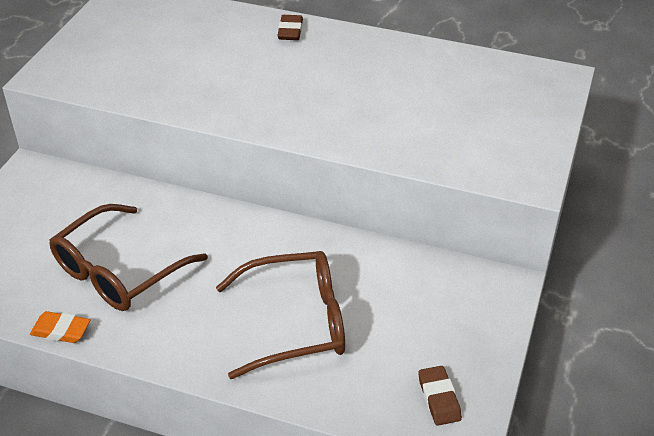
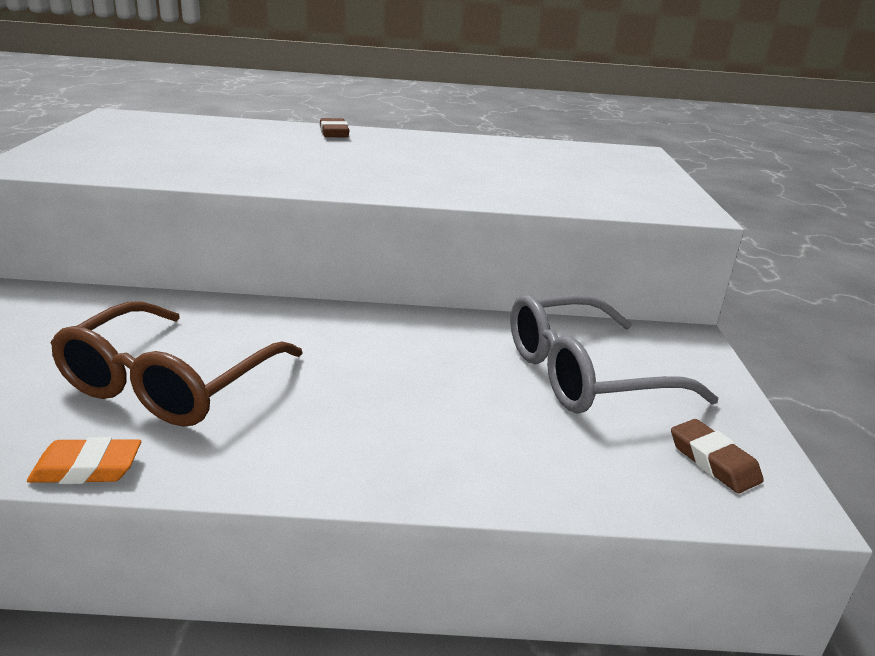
camera: 20 degrees left, 15 degrees down
brown glasses [216,251,345,379] -> none
none -> grey glasses [510,295,718,413]

